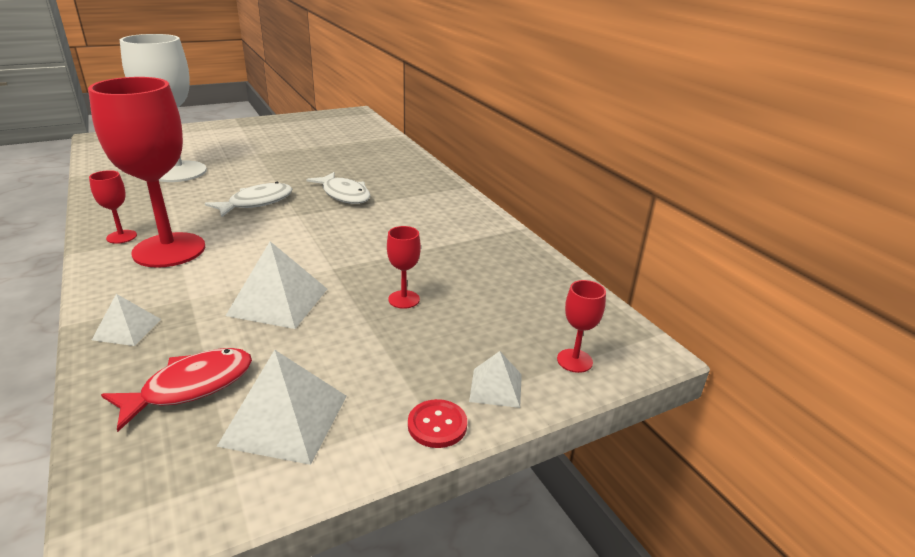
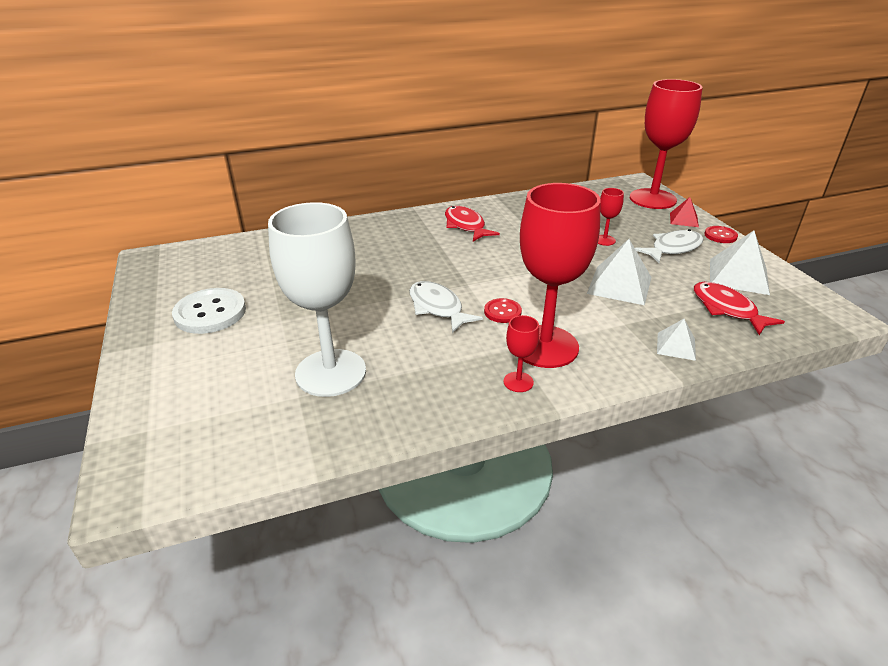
camera: 80 degrees left, 5 degrees up
white fish [306,172,370,204] -> white fish moved to [635,229,703,263]
white pyramid [469,351,522,408] -> red pyramid [670,197,699,227]
red goblet [557,280,606,373] -> red goblet [630,79,703,209], size x2.39
none -> white button [172,288,246,334]
none -> red fish [445,206,500,242]
none -> red button [484,298,522,323]

